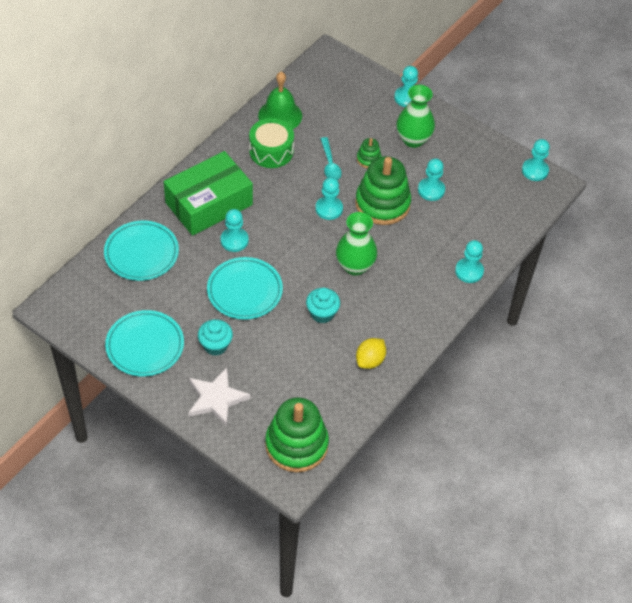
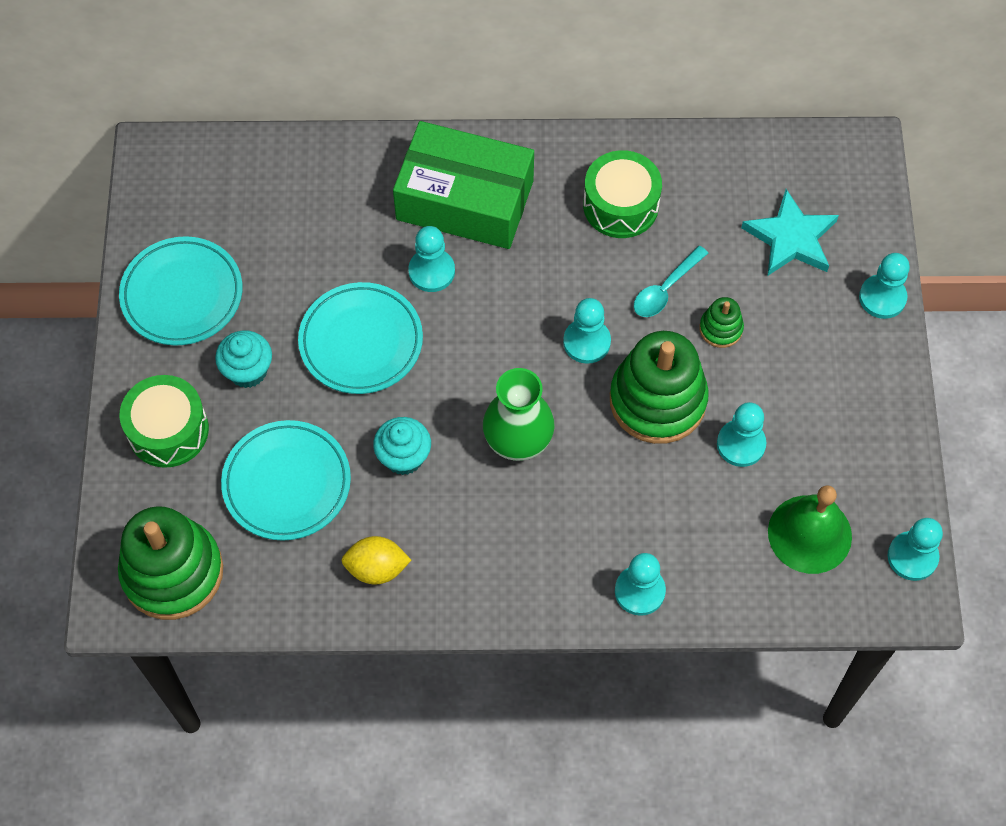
camera: 55 degrees right, 10 degrees up
turquoise plate [104,221,179,281] -> turquoise plate moved to [221,420,351,541]
white star [188,368,250,427] -> green drum [120,375,209,468]
green bell [258,72,302,129] -> green bell moved to [768,485,852,574]
green vase [396,85,435,148] -> none
none -> turquoise star [741,189,839,276]

